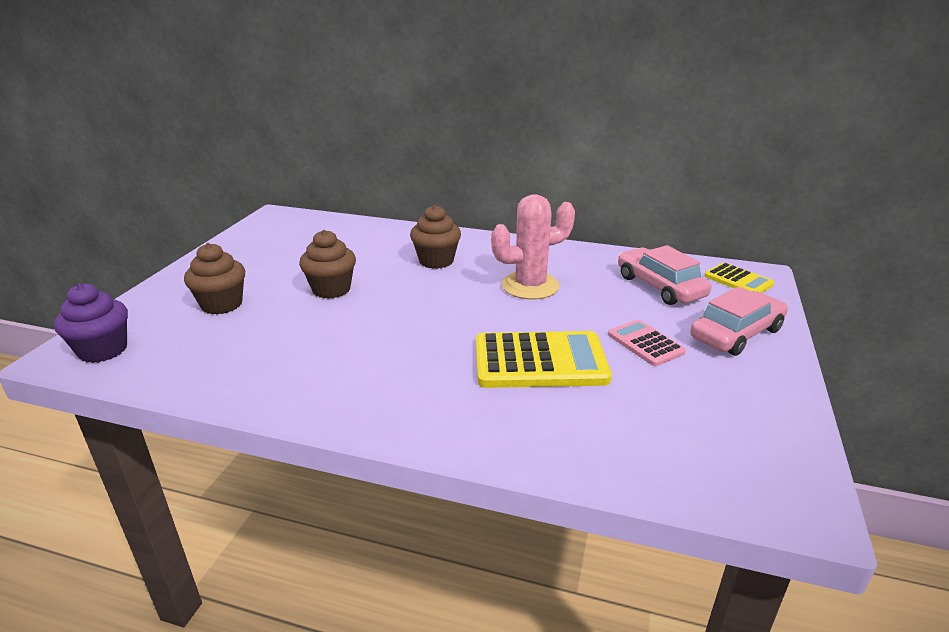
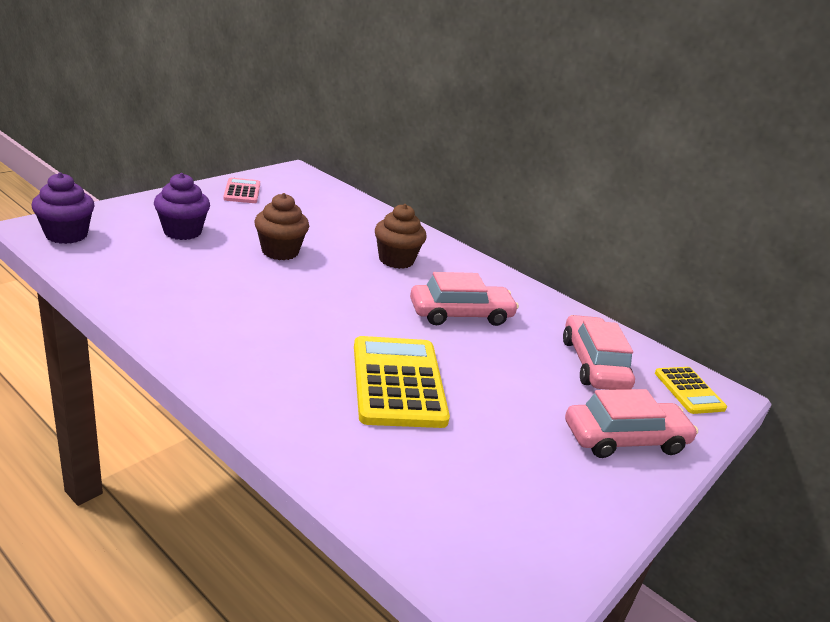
camera: 20 degrees right, 0 degrees up
brown cupcake [184,243,246,314] -> purple cupcake [154,173,210,240]
yellow calculator [476,331,612,388] -> yellow calculator turned 120 degrees counterclockwise [354,336,450,428]
pink cactus [491,194,575,299] -> pink car [410,272,519,326]
pink calculator [608,319,686,366] -> pink calculator moved to [223,178,260,203]

